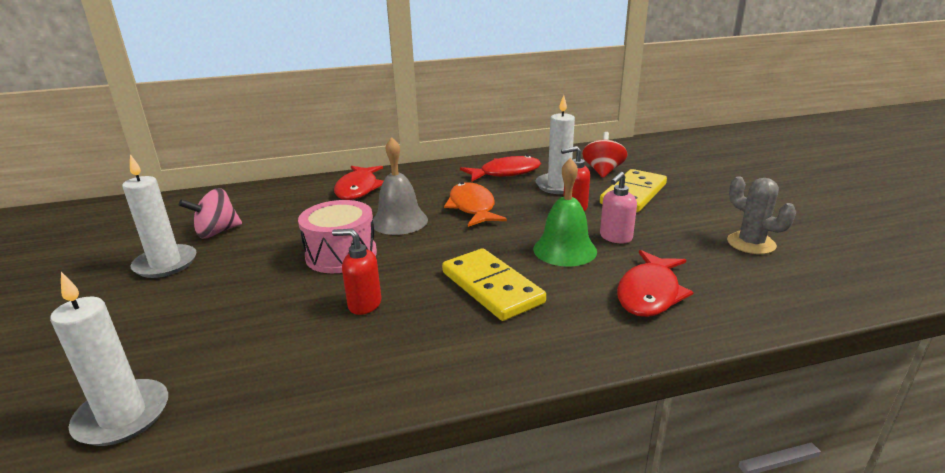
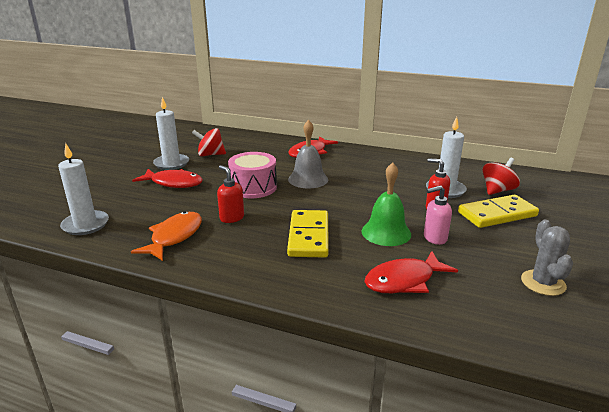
camera: 35 degrees right, 0 degrees up
pink spinning top [179,188,242,239] -> red spinning top [192,128,226,156]
orange fish [444,182,507,227] -> orange fish moved to [131,211,202,261]
red fish [460,155,541,182] -> red fish moved to [132,169,203,188]

